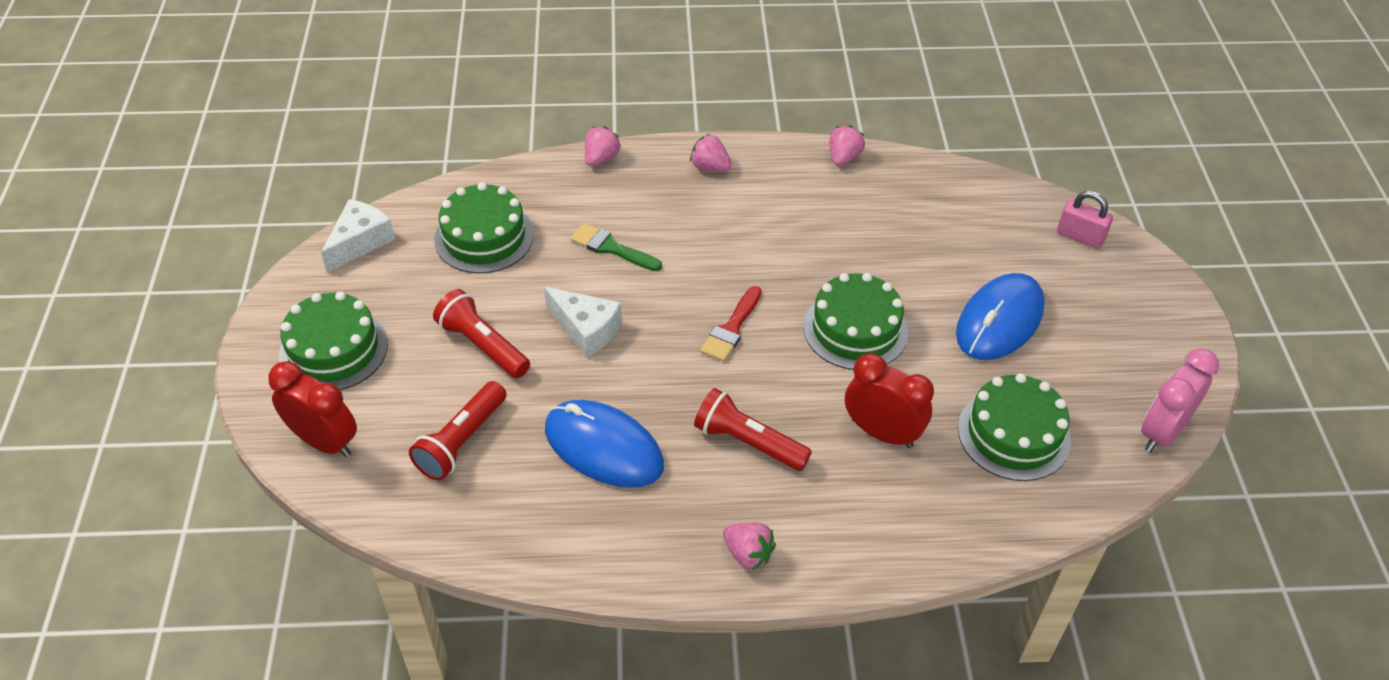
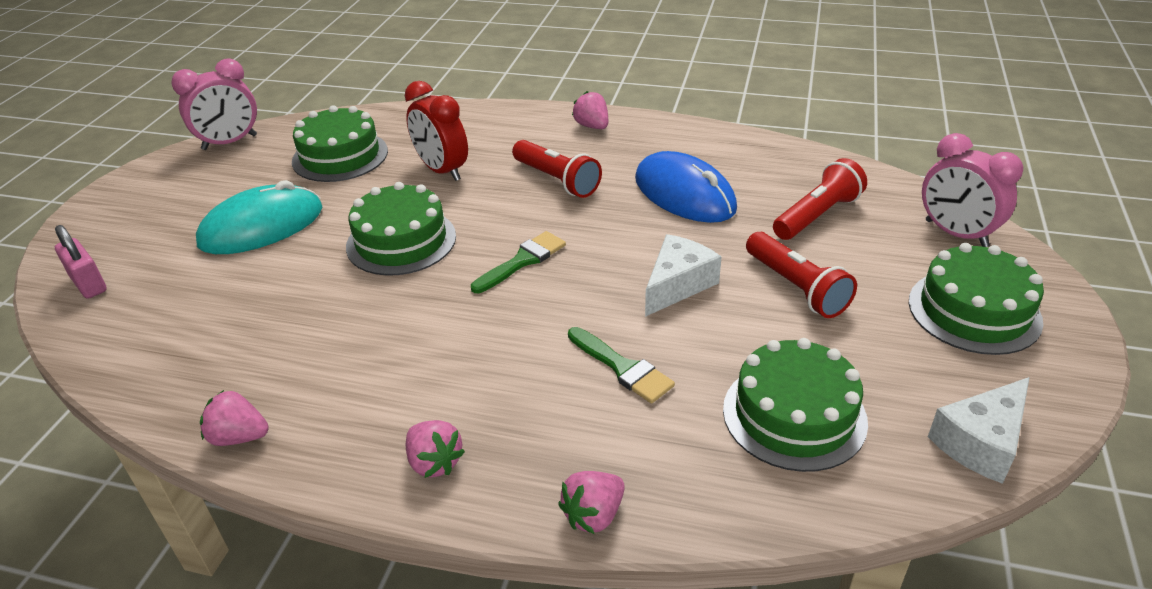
camera: 160 degrees left, 10 degrees down
red clock [269,361,357,457] -> pink clock [922,133,1023,247]
white cheese [544,287,622,357] -> white cheese turned 75 degrees clockwise [645,234,722,317]
red brush [700,286,762,362] -> green brush [471,231,566,293]
pink strawberry [829,125,865,166] -> pink strawberry turned 60 degrees clockwise [200,390,269,446]
blue mouse [956,273,1045,360] -> turquoise mouse [196,180,322,254]

